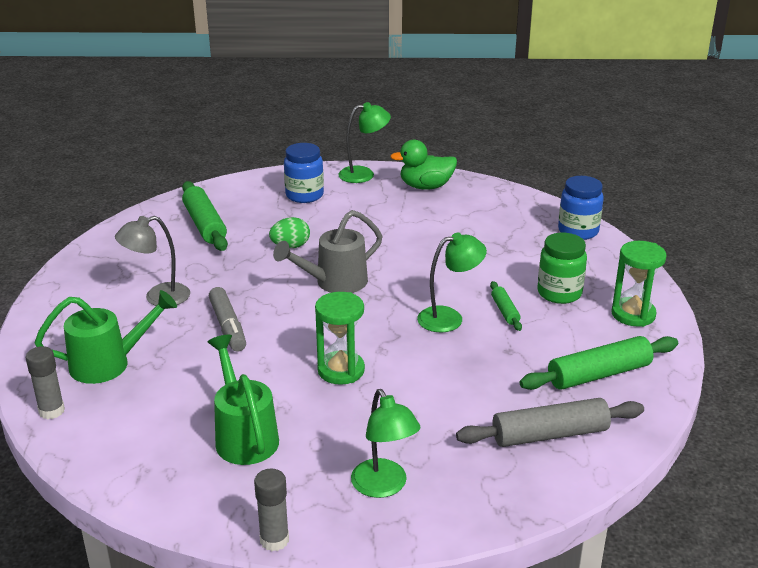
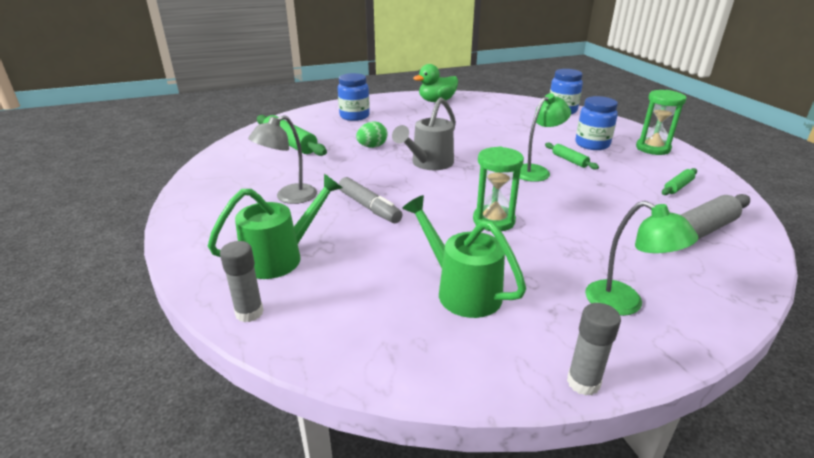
camera: 20 degrees left, 0 degrees up
green lamp [338,102,391,183] -> none
green rolling pin [519,336,678,390] -> green rolling pin [662,168,697,195], size x0.52
green jar [537,233,587,304] -> blue jar [576,96,618,150]

